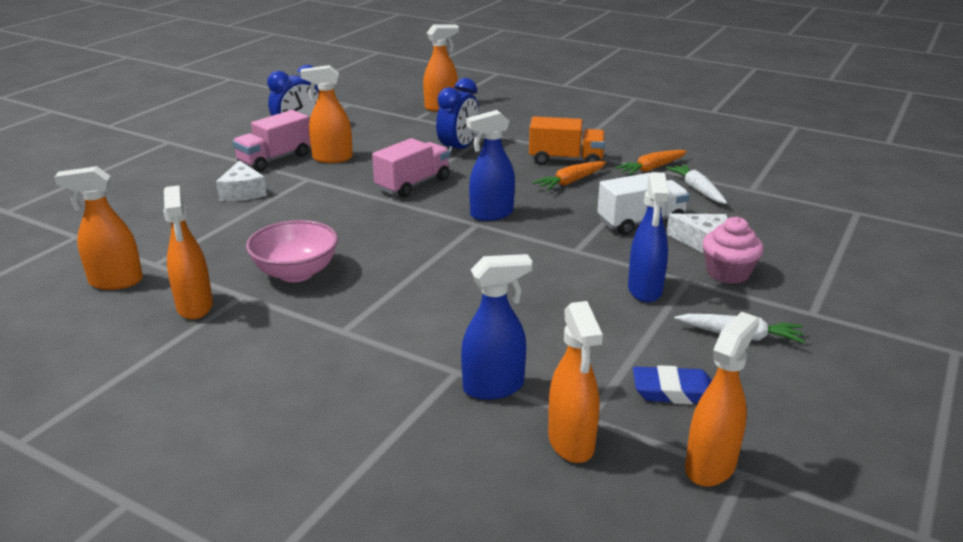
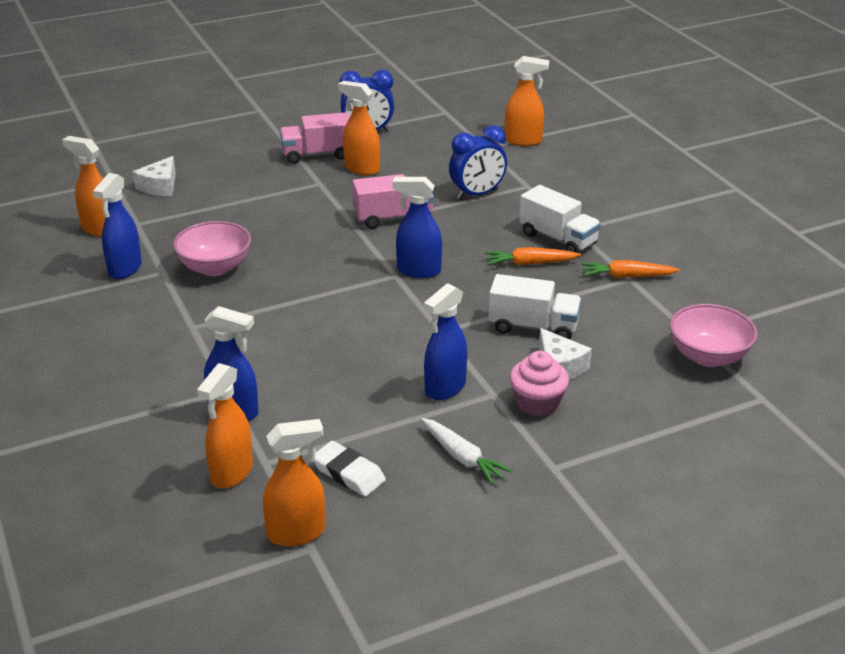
camera: 35 degrees right, 5 degrees up
orange spray bottle [163,185,213,320] -> blue spray bottle [93,173,142,279]
white cheese [216,160,267,201] -> white cheese moved to [133,156,176,196]
orange truck [529,117,605,165] -> white truck [519,185,601,253]
blue eraser [633,365,712,404] -> white eraser [314,441,386,497]
white carrot [666,164,727,204] -> none
none -> pink bowl [670,304,758,367]

